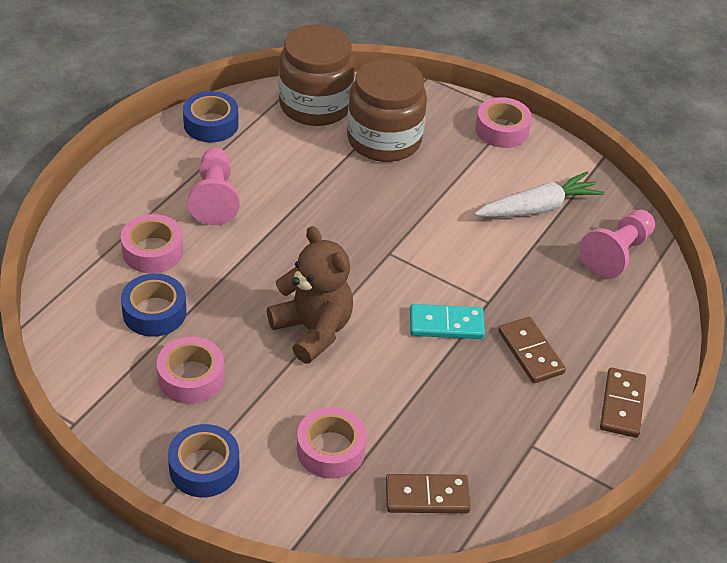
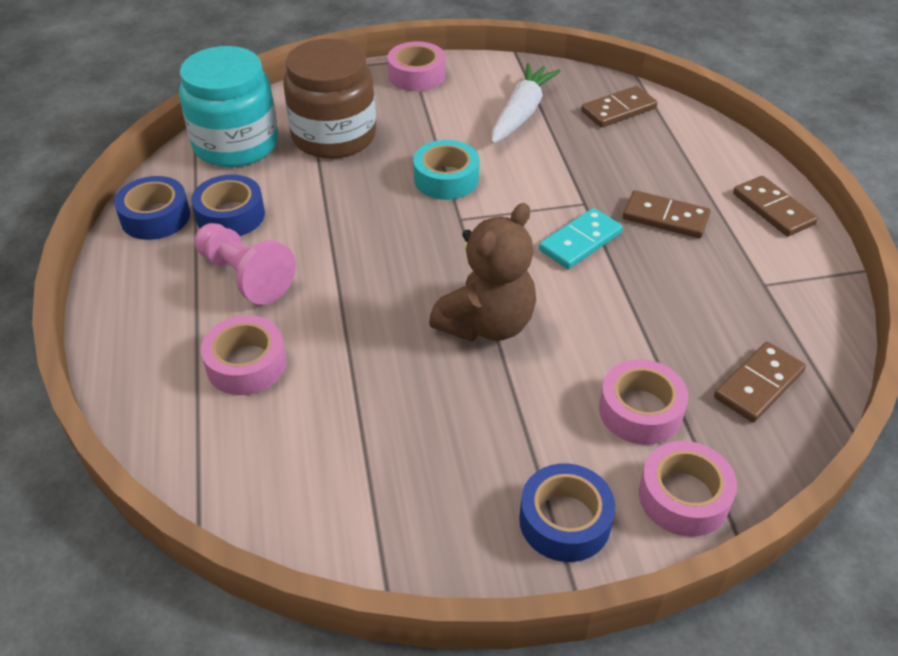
camera: 40 degrees left, 0 degrees up
blue tape [121,273,186,337] -> blue tape moved to [191,175,265,236]
pink tape [157,337,224,404] -> pink tape moved to [639,441,737,537]
brown teddy bear [267,226,353,364] -> brown teddy bear turned 120 degrees clockwise [429,203,536,342]
brown jar [279,24,355,126] -> turquoise jar [179,46,278,167]
pink pawn [579,210,655,279] -> brown domino [581,86,657,128]
none -> turquoise tape [413,140,479,200]

